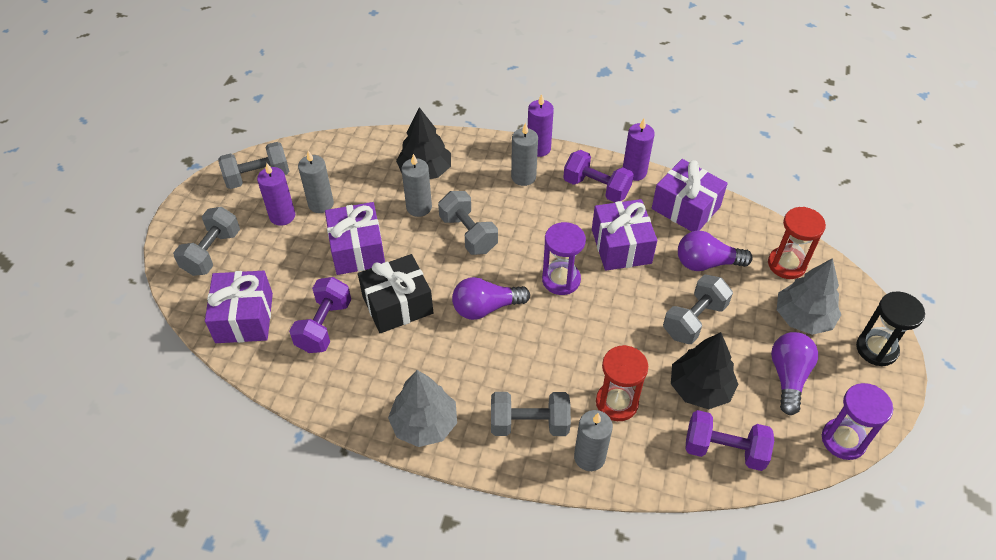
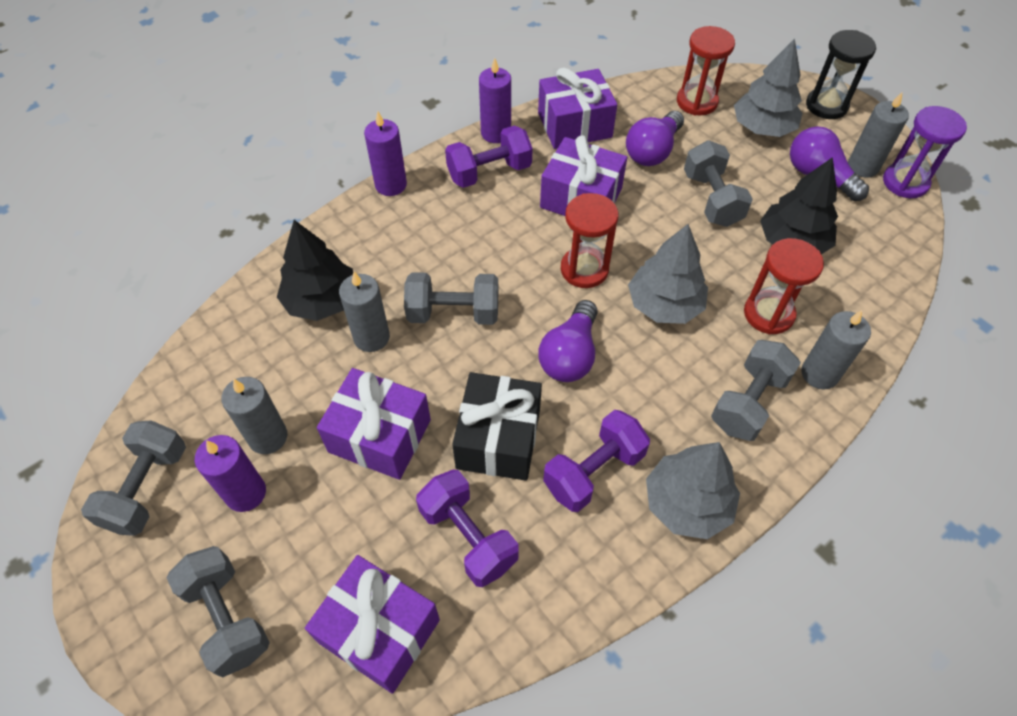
camera: 55 degrees left, 5 degrees up
grey candle [511,123,538,186] -> grey candle moved to [848,93,909,178]
purple hourglass [542,222,586,295] -> red hourglass [561,193,619,288]
purple dumbbell [685,410,774,471] -> purple dumbbell moved to [543,410,650,512]
none -> grey tree [628,224,708,324]

